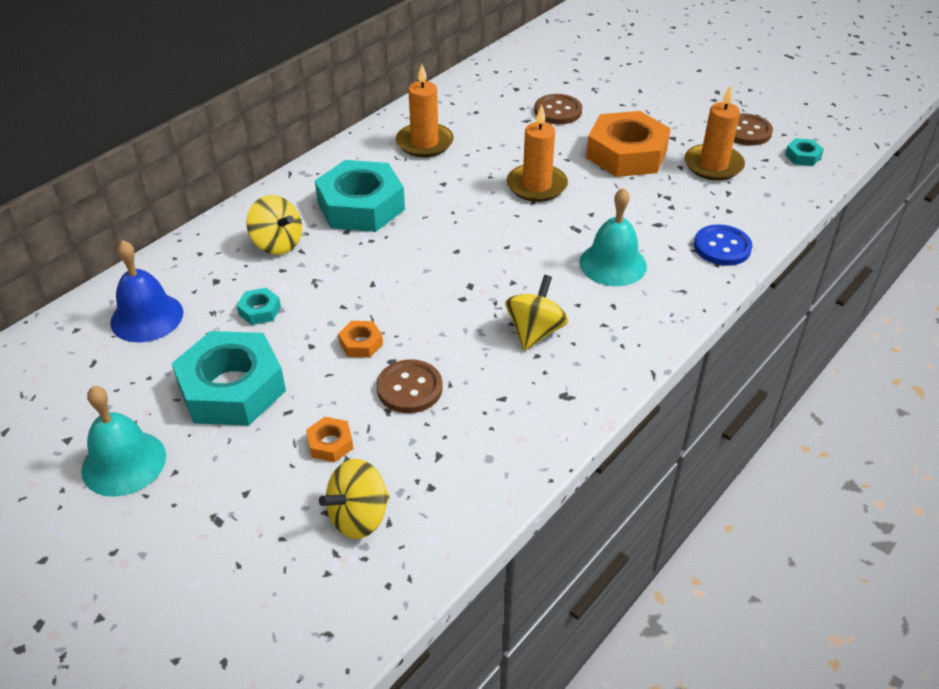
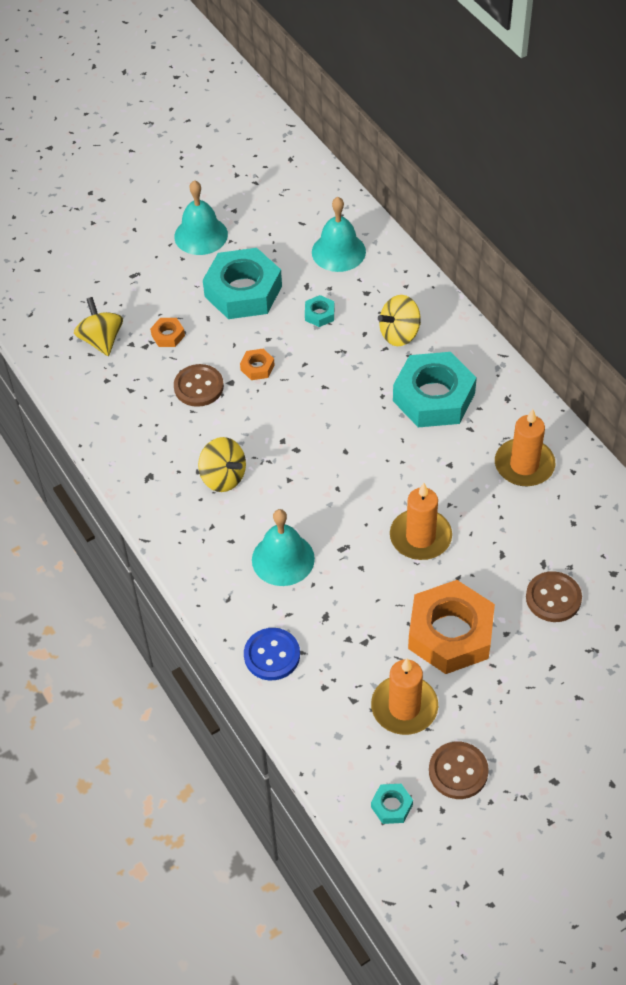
camera: 110 degrees right, 10 degrees up
blue bell [110,240,183,343] -> turquoise bell [312,197,366,272]

